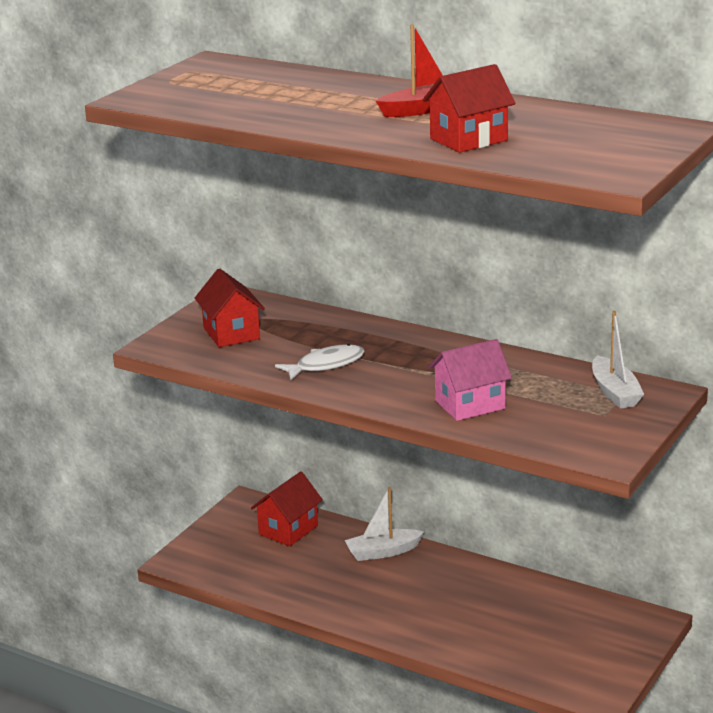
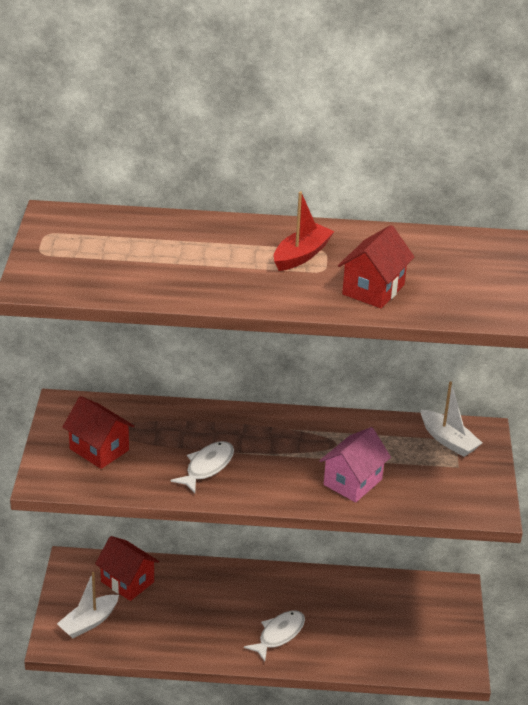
camera: 30 degrees left, 10 degrees up
red house [251,472,323,546] -> red house turned 60 degrees counterclockwise [95,536,159,601]
white boat [345,487,424,561] -> white boat moved to [57,572,119,638]
none -> white fish [244,610,305,662]

